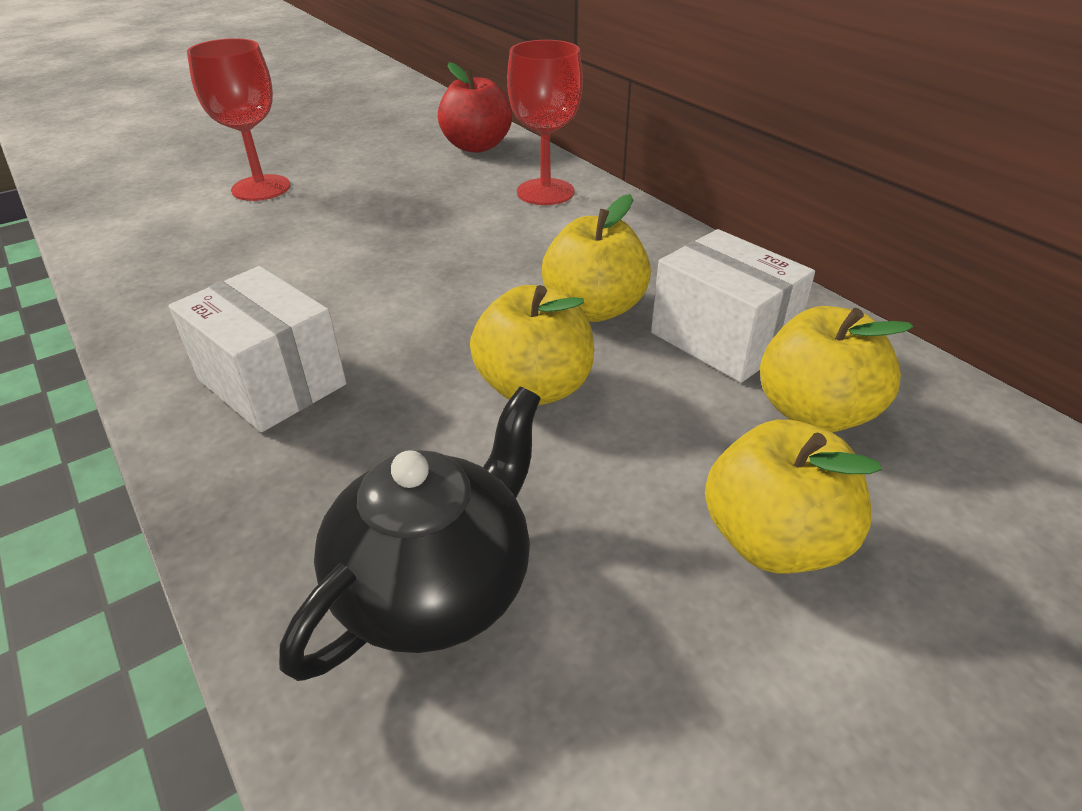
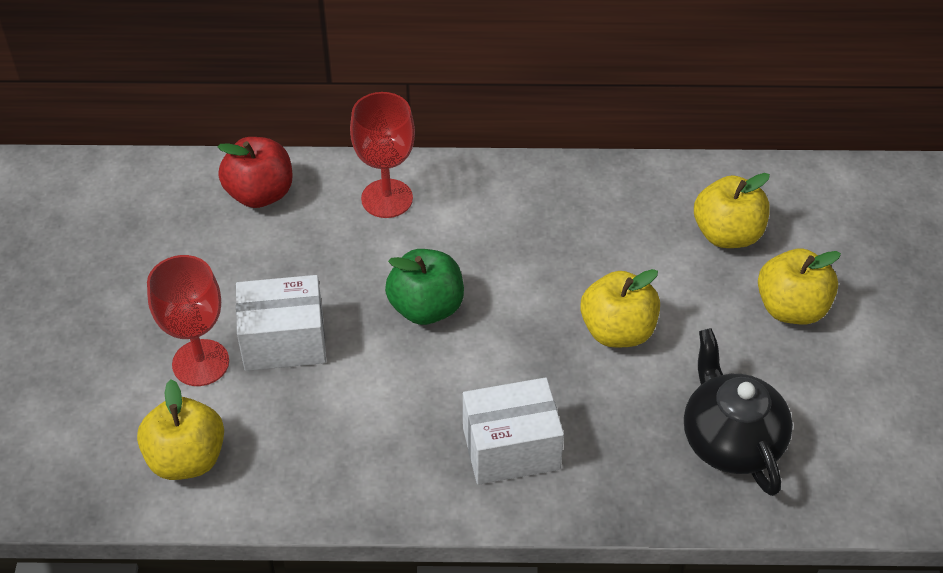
camera: 55 degrees left, 10 degrees up
yellow apple [542,194,651,322] -> yellow apple moved to [137,379,224,480]
white box [651,229,815,383] -> white box moved to [236,275,326,371]
none -> green apple [385,249,464,325]

